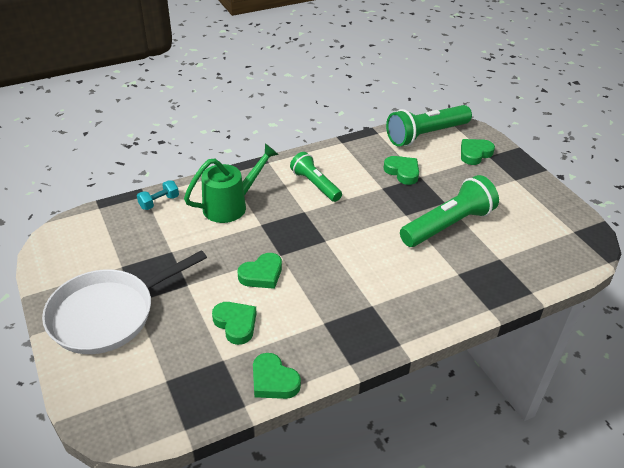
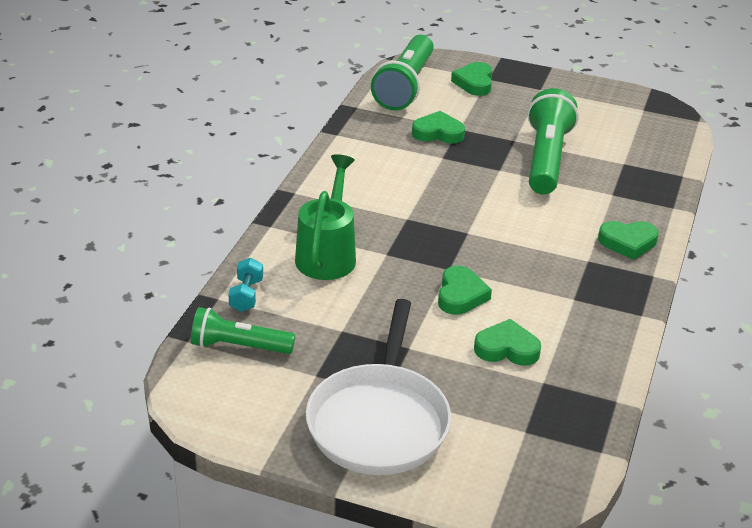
camera: 45 degrees left, 5 degrees down
green heart [253,353,301,399] -> green heart moved to [598,221,658,260]
green flashlight [290,152,342,202] -> green flashlight moved to [191,307,295,354]

